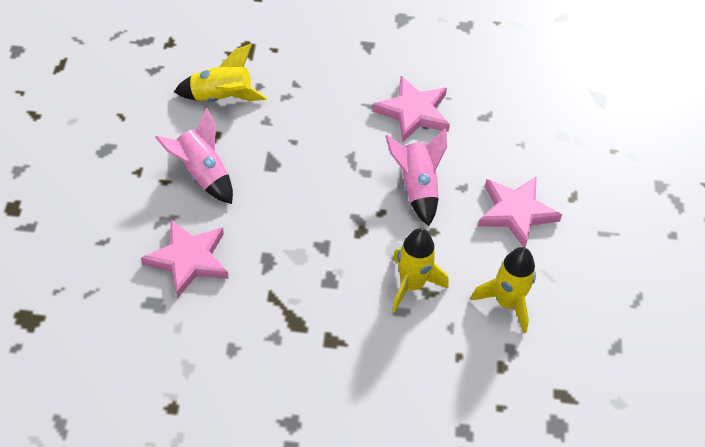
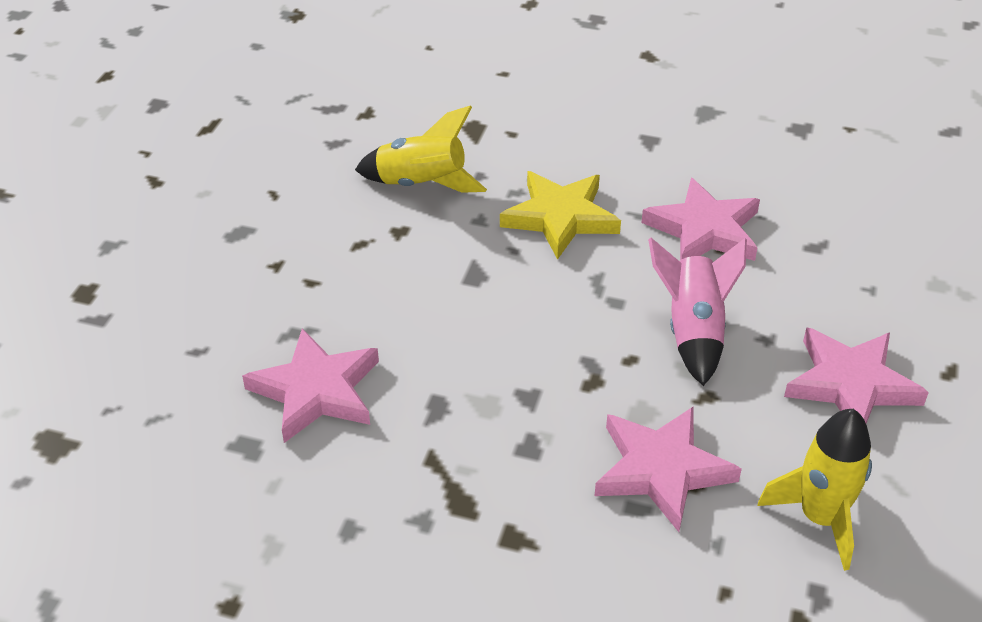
camera: 15 degrees right, 10 degrees down
pink rocket [155,108,233,204] -> none
yellow rocket [392,228,449,312] -> pink star [594,406,742,532]
none -> yellow star [500,171,621,260]

